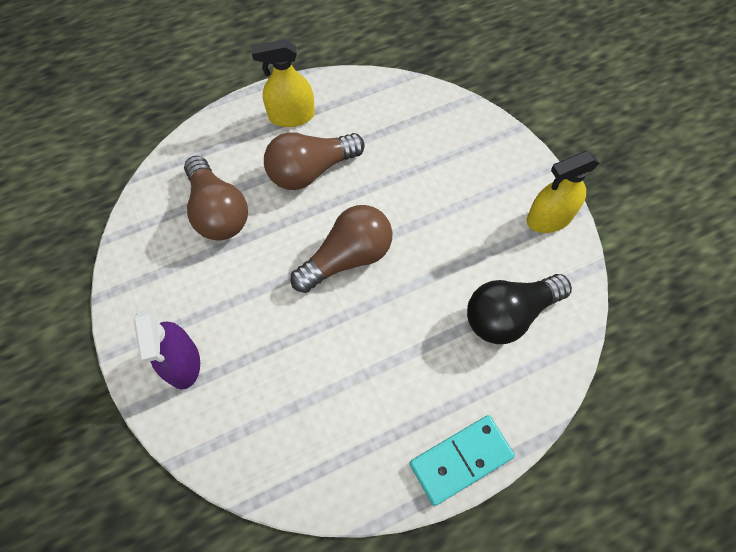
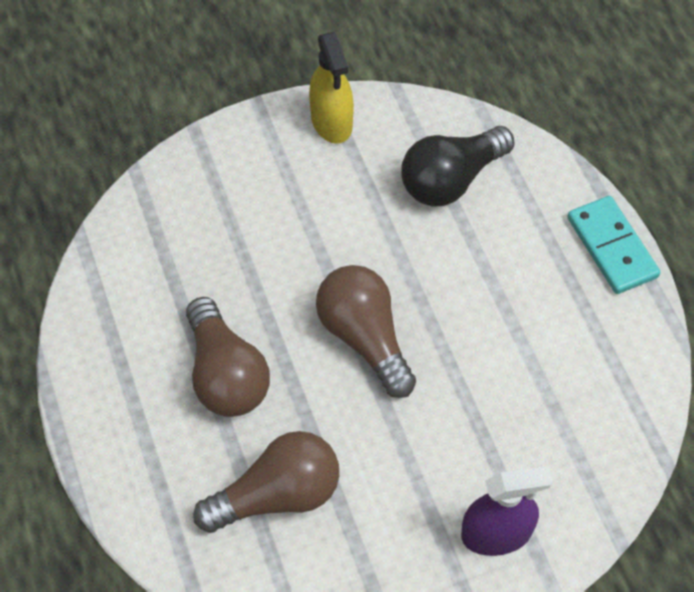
camera: 85 degrees left, 5 degrees down
yellow spray bottle [251,39,315,127] -> none
black light bulb [467,274,572,344] -> black light bulb turned 75 degrees clockwise [401,126,515,206]

